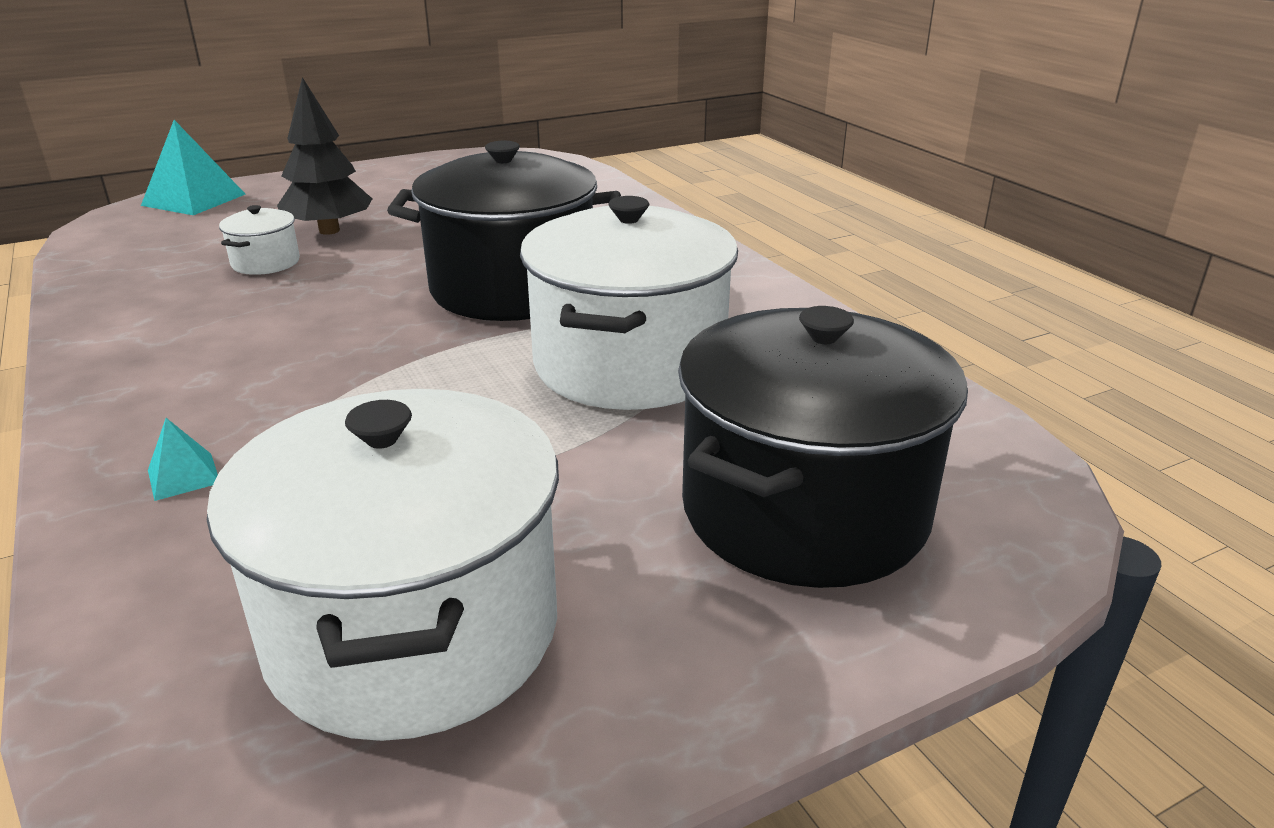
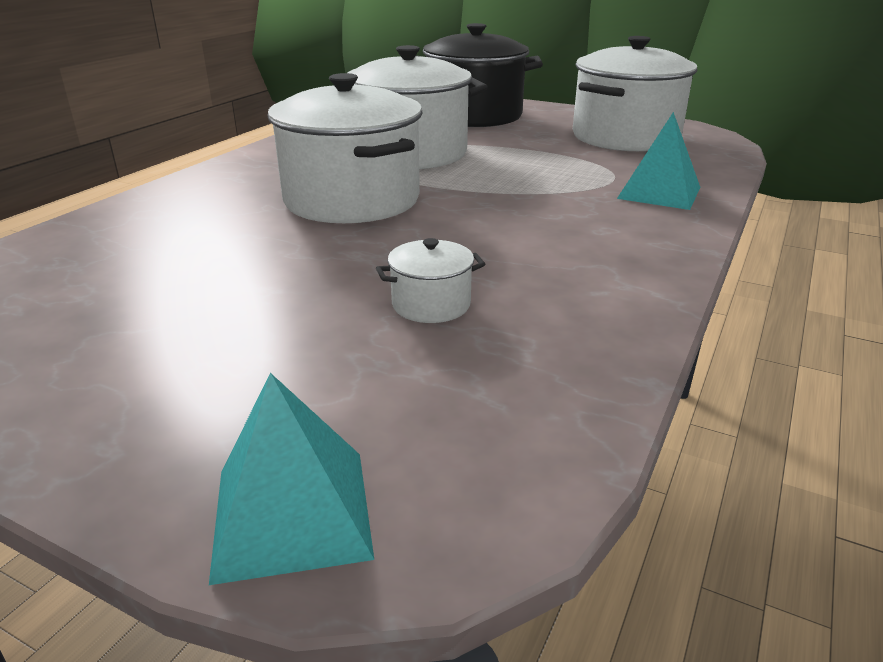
camera: 125 degrees left, 0 degrees up
turquoise pyramid [148,418,218,501] -> turquoise pyramid [617,112,700,210], size x2.02
black tree [277,77,372,235] -> none
black pot [387,141,621,321] -> white pot [267,73,423,223]

